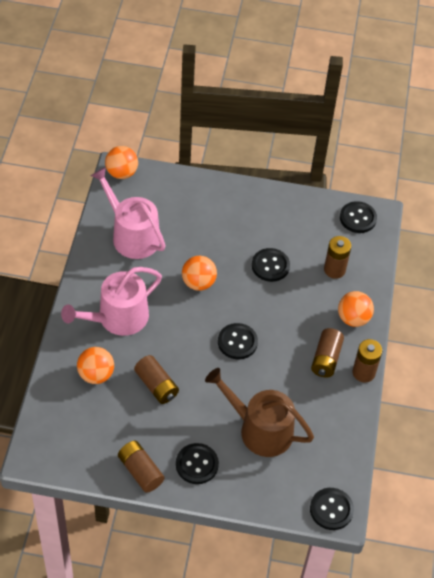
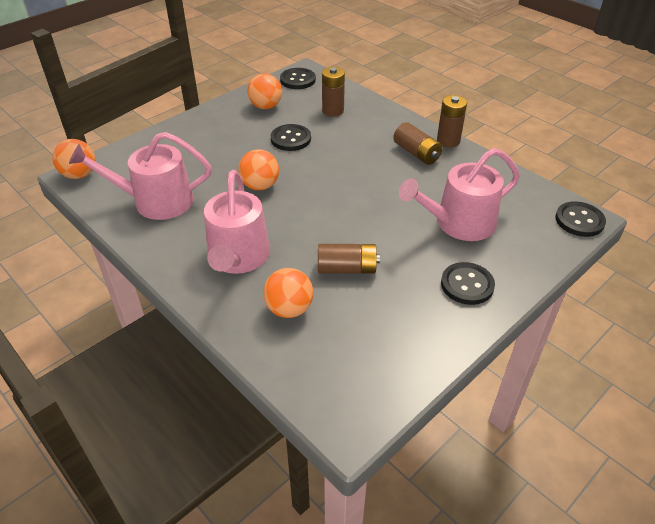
camera: 50 degrees left, 10 degrees down
brown battery [118,441,165,493] -> none
brown watering can [205,368,314,457] -> pink watering can [399,148,520,241]
black button [218,323,258,359] -> none
orange ball [338,291,374,327] -> orange ball moved to [248,73,282,109]

